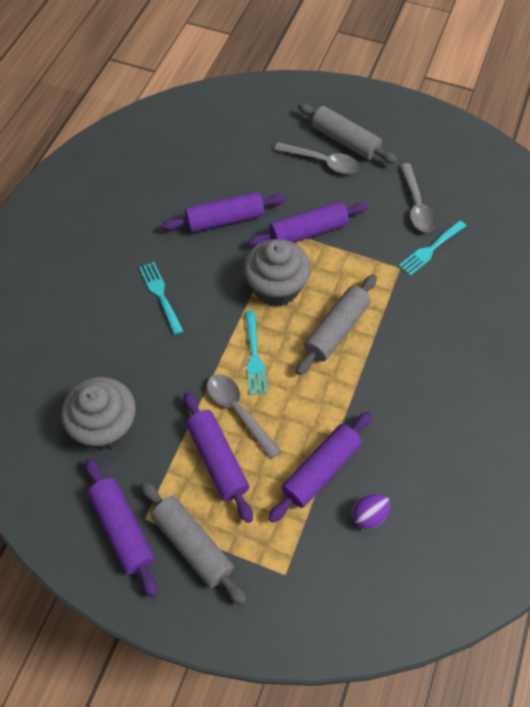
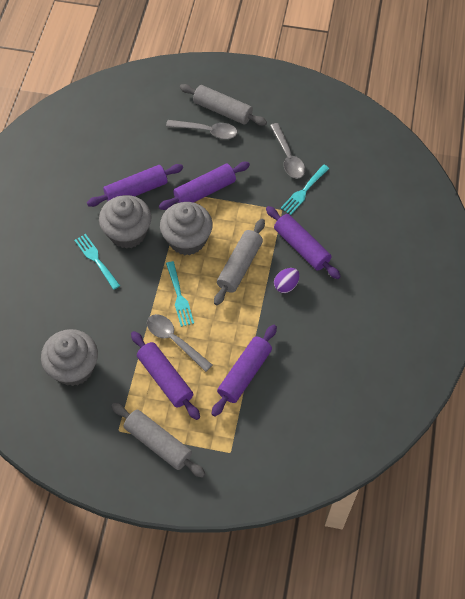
camera: 10 degrees left, 0 degrees up
purple rolling pin [85,458,158,598] -> purple rolling pin moved to [266,206,341,279]
purple egg [352,494,391,529] -> purple egg moved to [274,268,299,293]
none -> grey cupcake [99,195,152,249]

